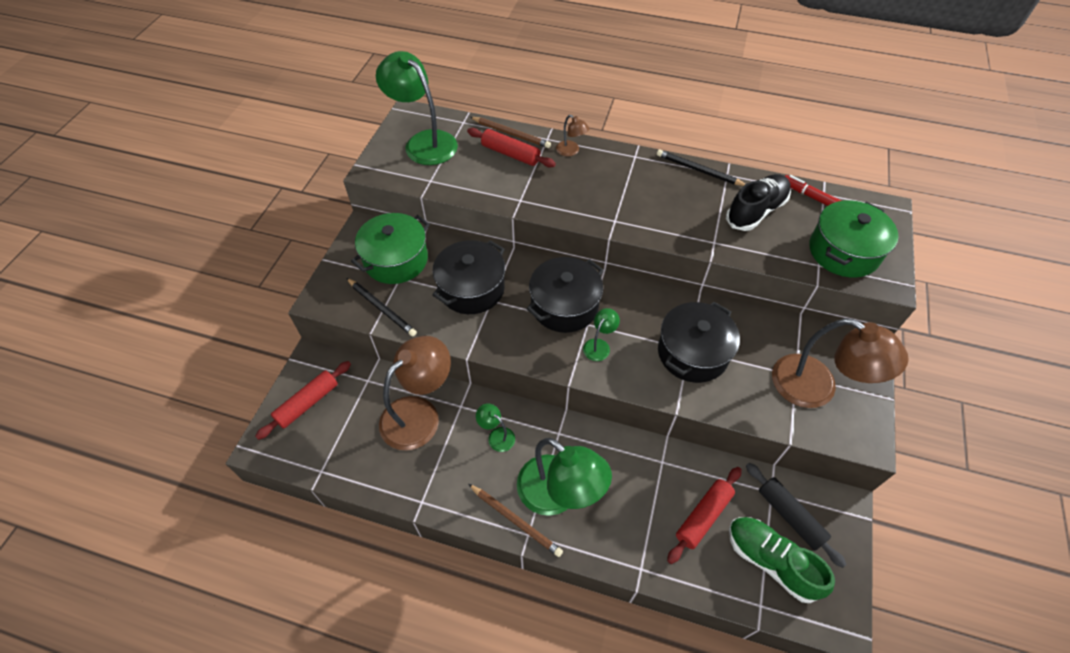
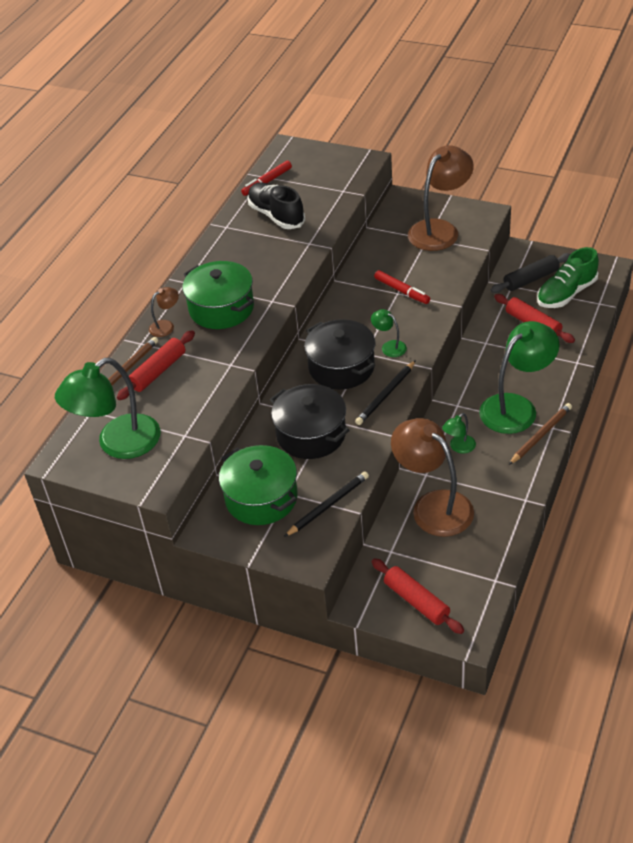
camera: 80 degrees left, 10 degrees down
black pencil [657,150,746,186] -> black pencil moved to [355,360,416,425]
black pot [658,302,740,383] -> red marker [374,270,430,304]
green pot [809,200,898,278] -> green pot moved to [183,261,254,329]

